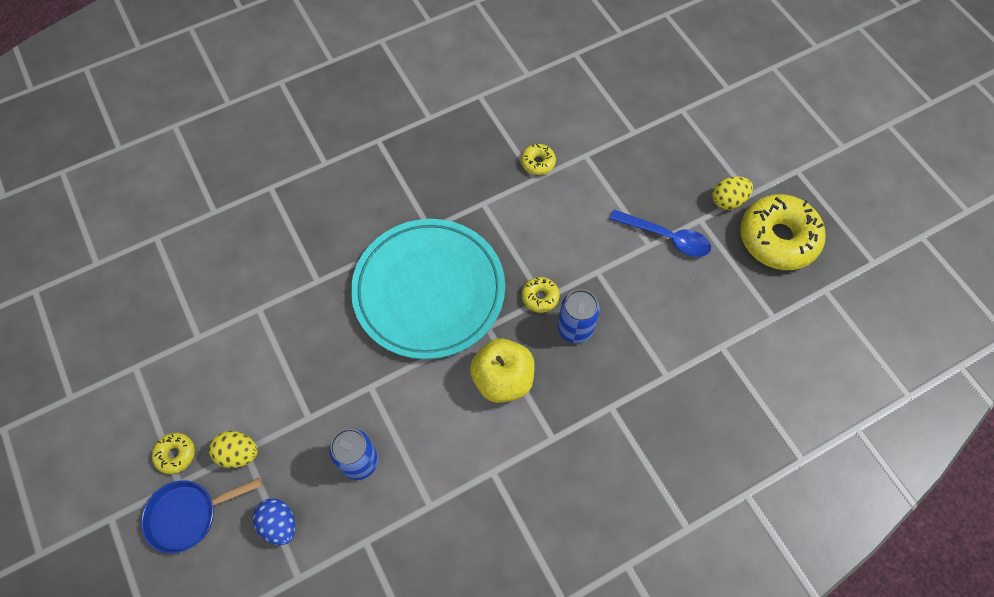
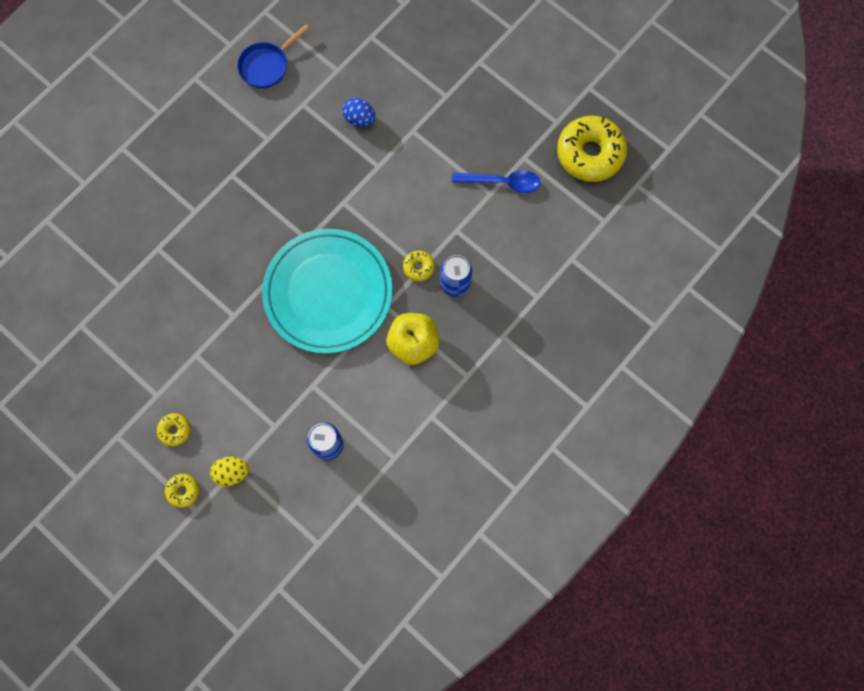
camera: 20 degrees left, 10 degrees up
blue pan [141,478,262,554] -> blue pan moved to [237,24,310,89]
blue egg [253,498,295,545] -> blue egg moved to [342,98,376,127]
yellow donut [521,144,556,175] -> yellow donut moved to [157,413,190,446]
yellow egg [712,176,753,210] -> none

